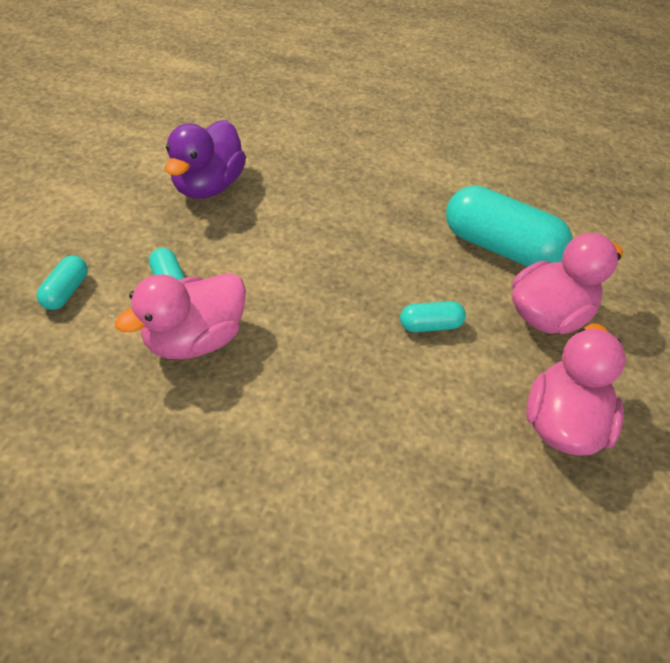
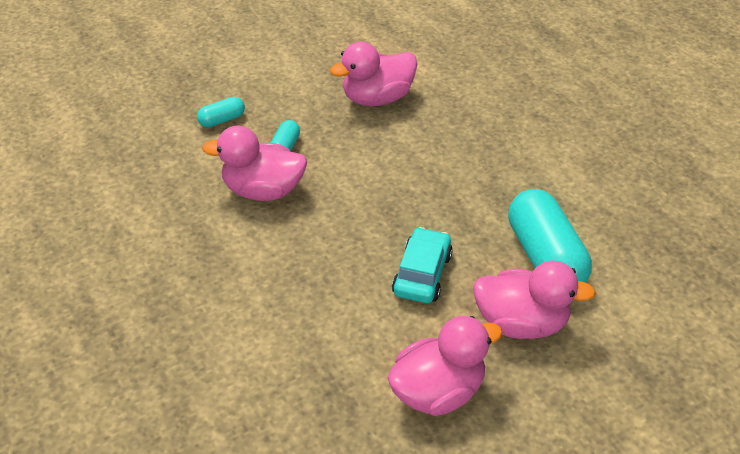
camera: 45 degrees right, 5 degrees down
purple duck [165,120,246,199] -> pink duck [330,42,417,106]
turquoise capsule [400,301,466,332] -> turquoise car [392,227,453,303]

